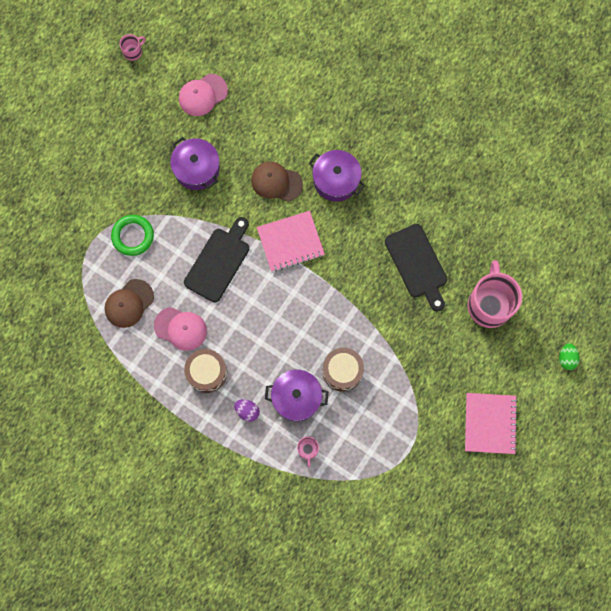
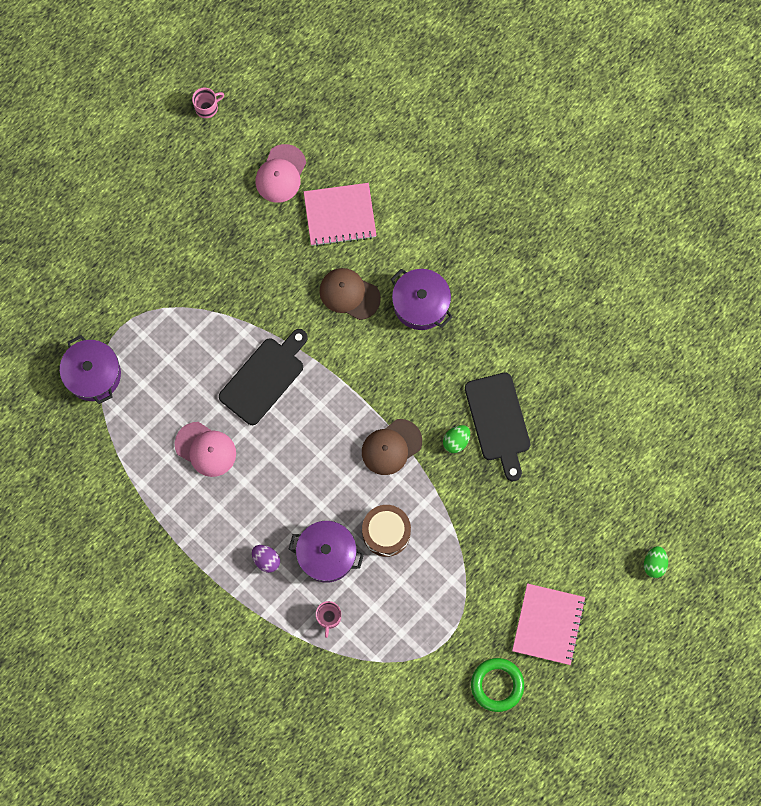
camera: 10 degrees right, 0 degrees up
brown cap [105,279,154,328] -> brown cap moved to [362,419,422,475]
green ring [111,215,154,256] -> green ring moved to [471,658,524,712]
purple pot [170,137,220,190] -> purple pot moved to [60,335,121,404]
pink cap [179,74,228,116] -> pink cap turned 45 degrees counterclockwise [256,144,306,203]
brown drum [184,349,227,393] -> none
pink notebook [257,211,325,272] -> pink notebook moved to [304,183,377,246]
pink mug [468,260,522,328] -> none
none -> green egg [443,425,470,453]

